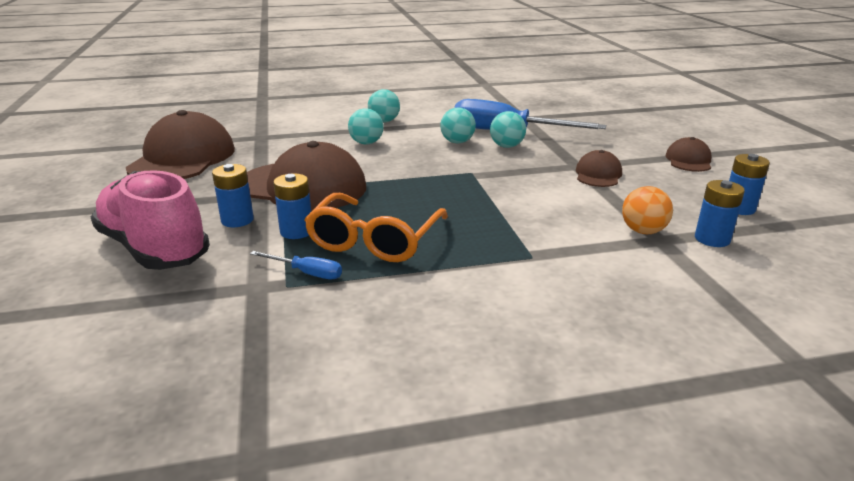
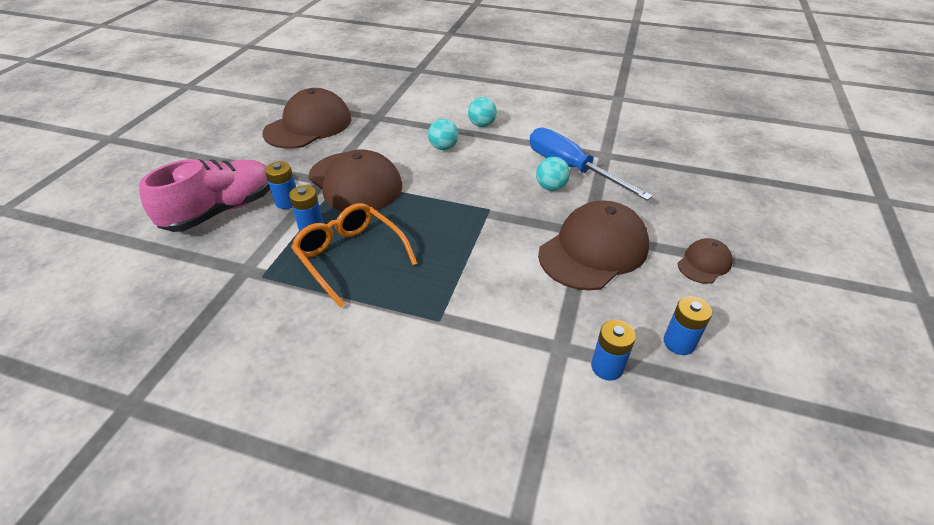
camera: 30 degrees right, 15 degrees up
pink shoe [91,170,210,270] -> pink shoe turned 60 degrees clockwise [139,159,270,232]
blue screwdriver [250,251,342,279] -> none
orange glasses [304,193,448,262] -> orange glasses turned 90 degrees clockwise [291,203,418,308]
turquoise ball [440,107,476,143] -> none
brown cap [576,150,622,187] -> brown cap [538,200,649,290], size x2.05
orange ball [622,186,673,234] -> none

